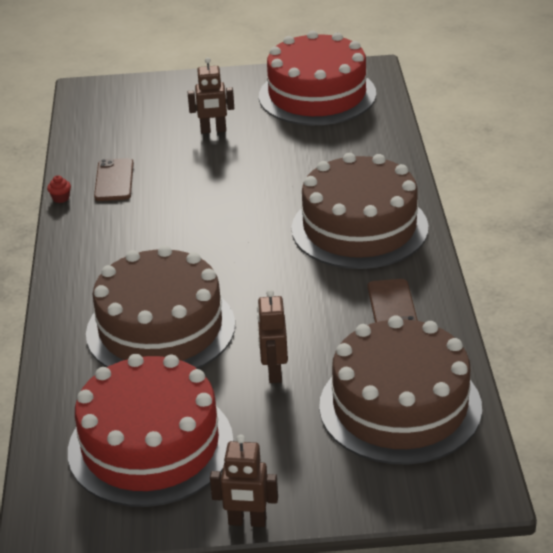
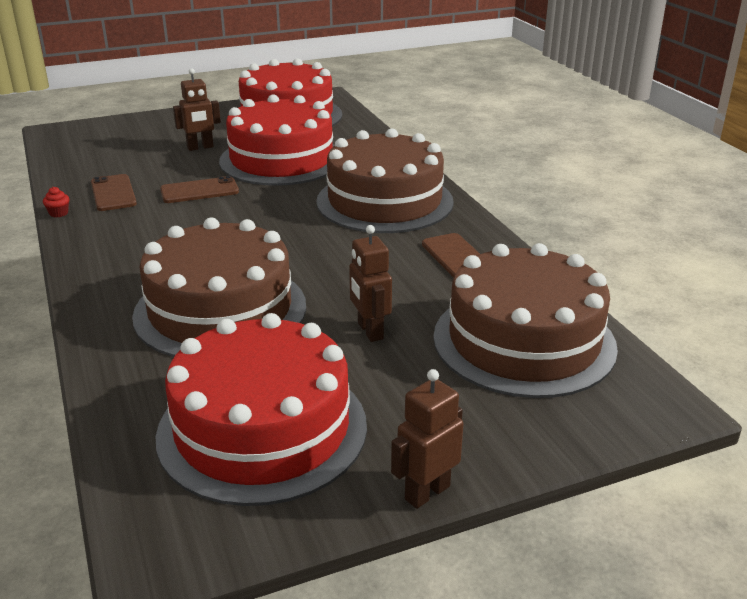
camera: 20 degrees left, 5 degrees down
brown robot [210,434,278,527] -> brown robot turned 150 degrees clockwise [391,369,464,509]
none -> brown phone [160,176,239,203]
none -> red cake [219,94,335,186]

